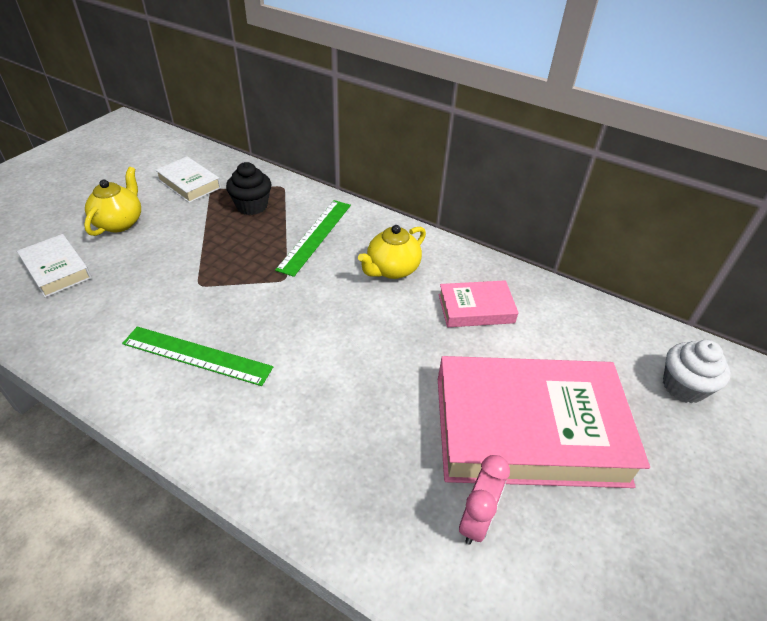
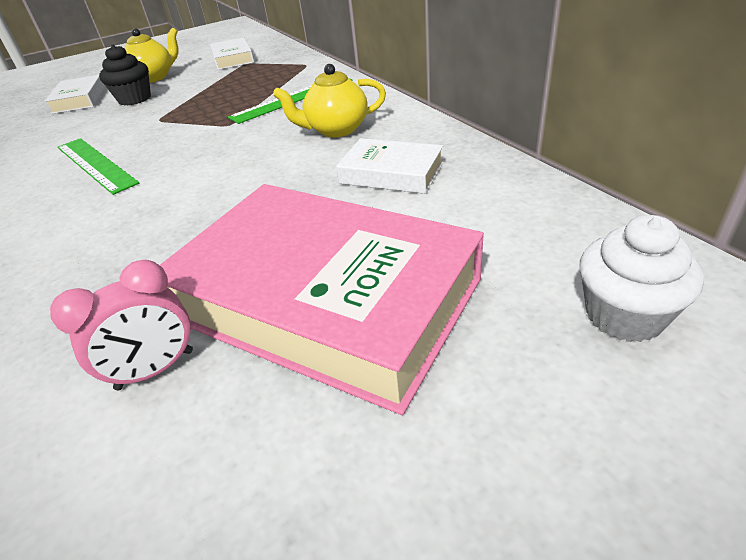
camera: 35 degrees right, 5 degrees down
black cupcake [226,162,271,215] -> black cupcake moved to [99,44,151,106]
pink book [438,280,519,327] -> white book [336,138,443,194]

